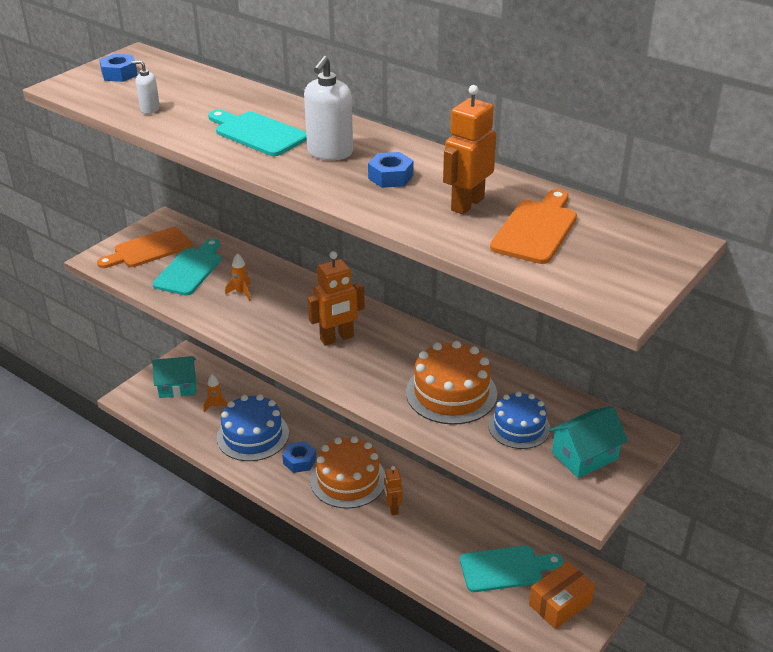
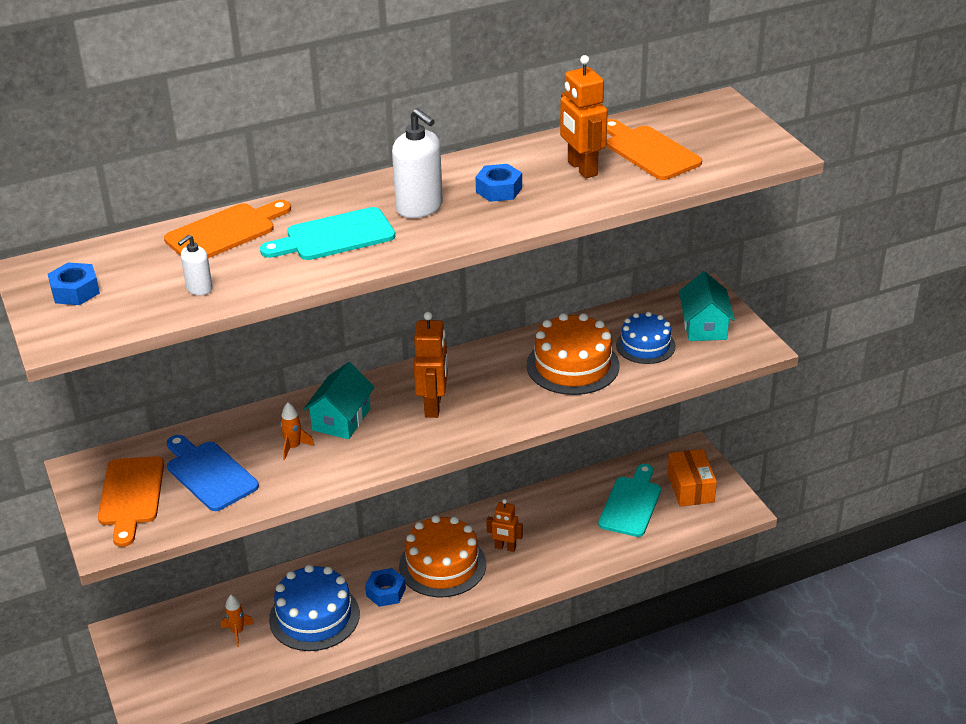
camera: 60 degrees left, 0 degrees up
turquoise cutting board [152,239,221,296] -> blue cutting board [167,435,259,511]
turquoise house [152,356,196,398] -> turquoise house moved to [303,362,375,439]
none -> orange cutting board [164,200,291,258]

